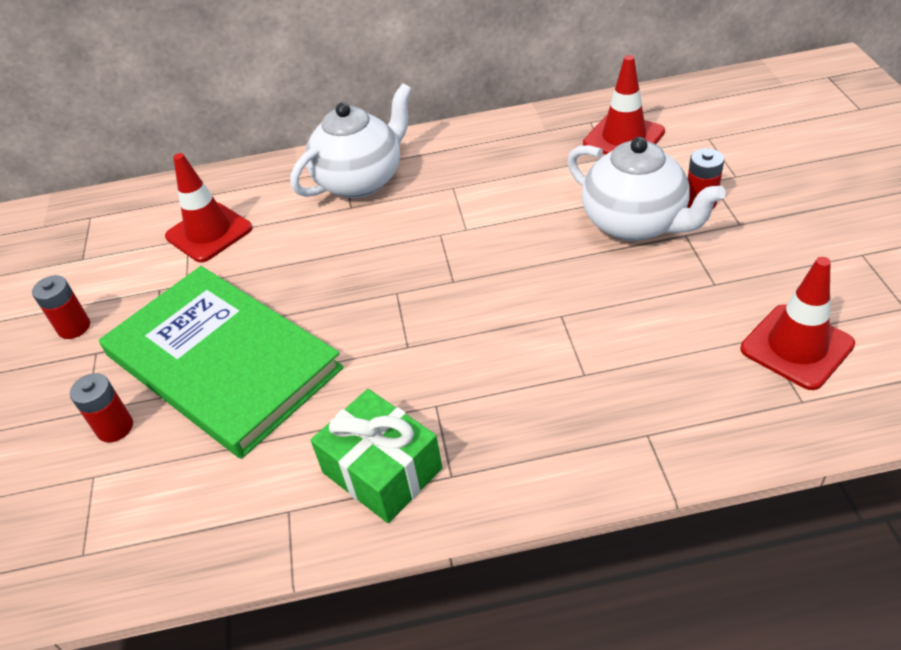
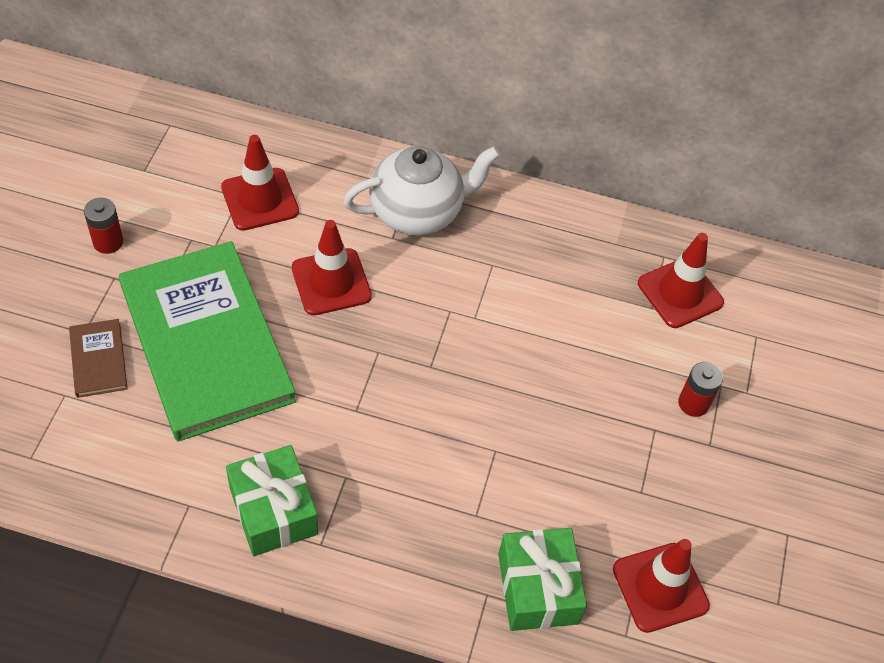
camera: 15 degrees right, 10 degrees up
red battery [70,373,133,442] -> brown book [69,319,128,398]
white teapot [567,137,726,241] -> none
none -> red traffic cone [292,220,372,316]
none -> green gift [498,528,587,631]

